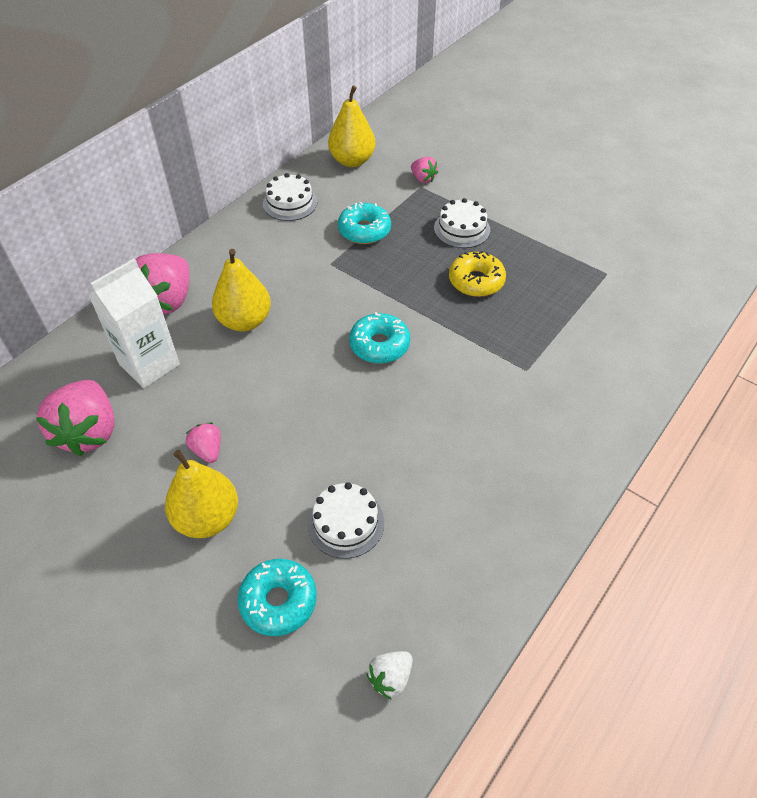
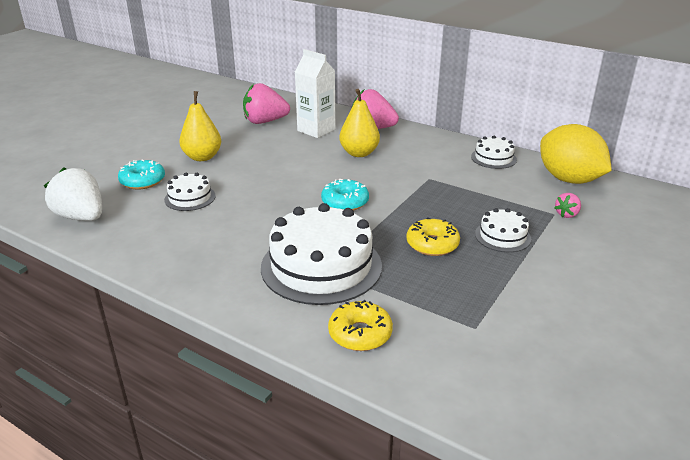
camera: 85 degrees right, 20 degrees down
pink strawberry [186,423,221,463] -> none
yellow pear [328,86,376,167] -> yellow lemon [540,124,612,184]
turquoise donut [338,202,391,244] -> none
white strawberry [367,651,413,700] -> white strawberry [44,167,102,221], size x2.06
none -> white cake [261,203,382,305]
none -> yellow donut [328,300,393,351]

